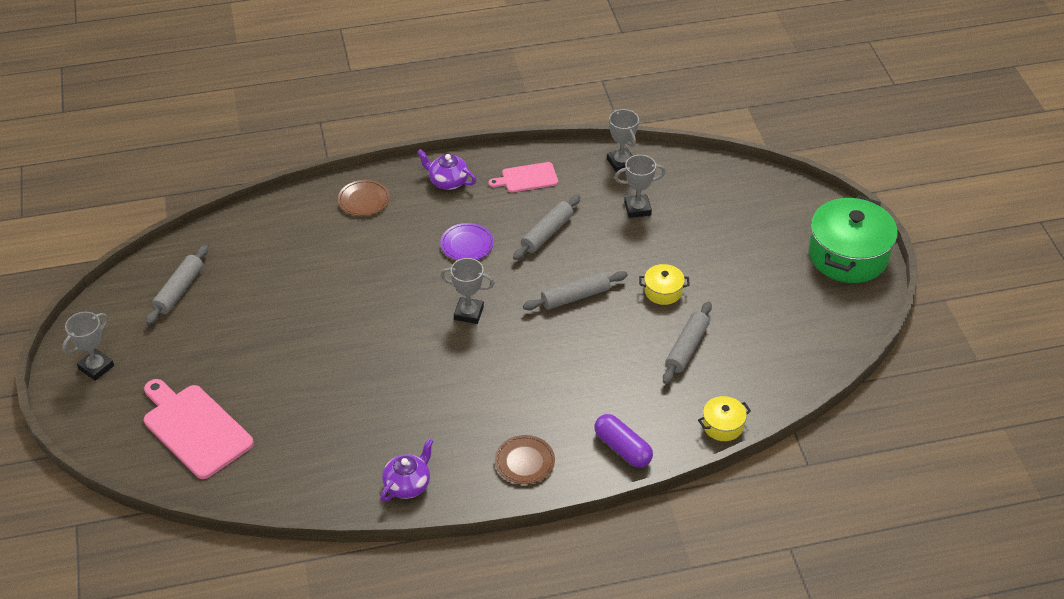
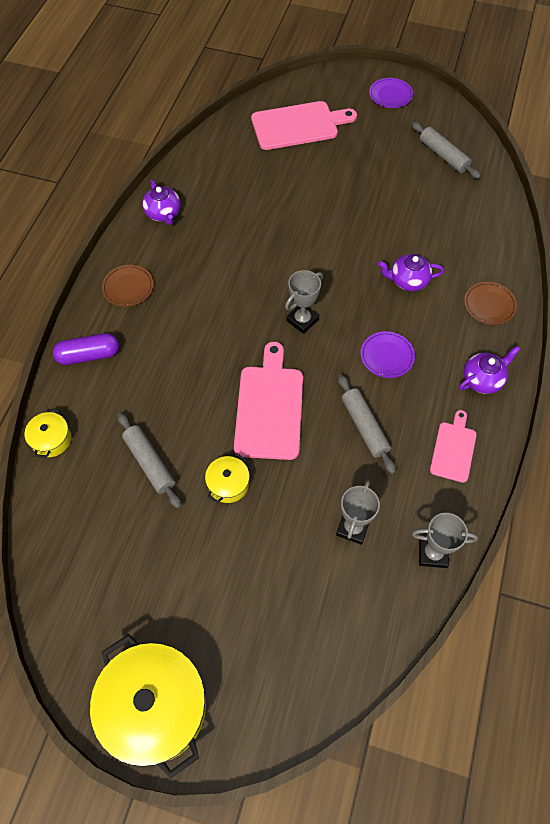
camera: 120 degrees right, 15 degrees up
grey trophy [62,312,114,381] -> purple plate [369,78,413,108]
grey rolling pin [523,271,628,310] -> pink cutting board [234,342,303,460]
green pot [809,195,898,283] -> yellow pot [90,634,206,779]
none -> purple teapot [378,254,444,291]

